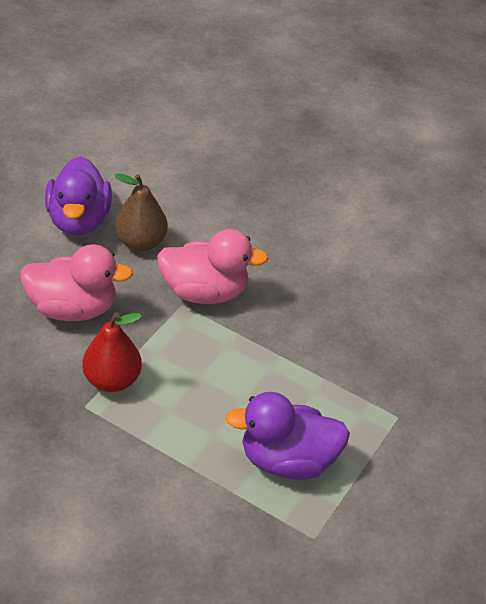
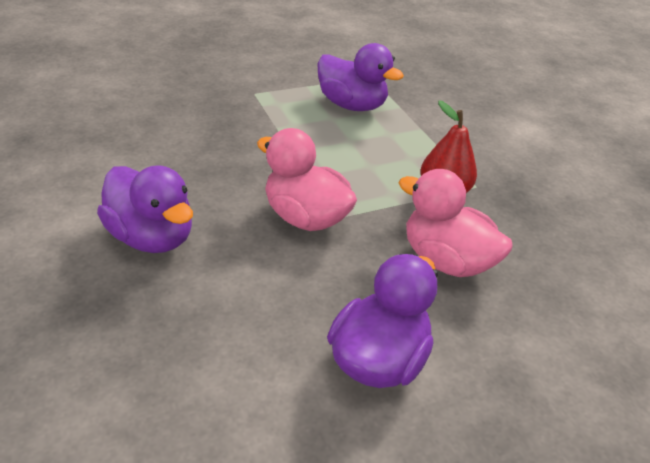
camera: 145 degrees left, 5 degrees down
brown pear [114,173,168,251] -> none
none -> purple duck [97,165,193,253]

